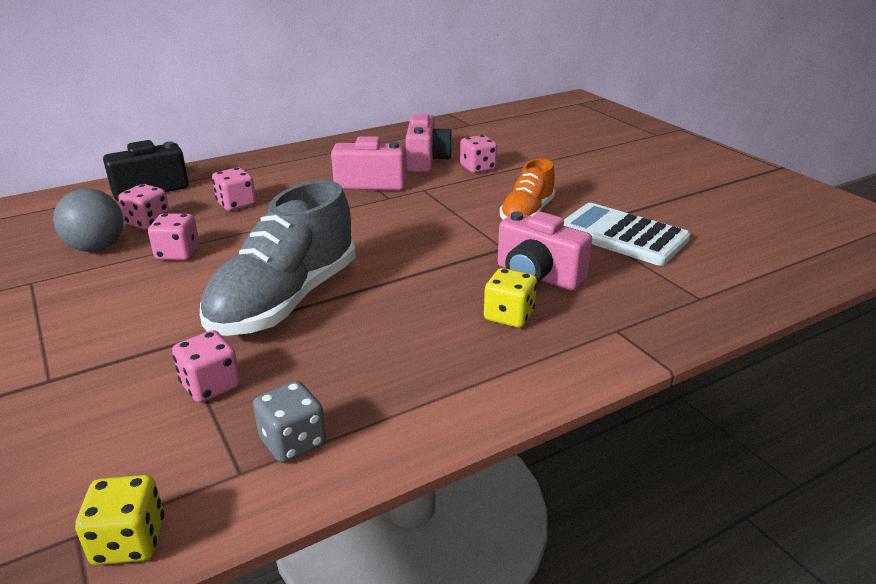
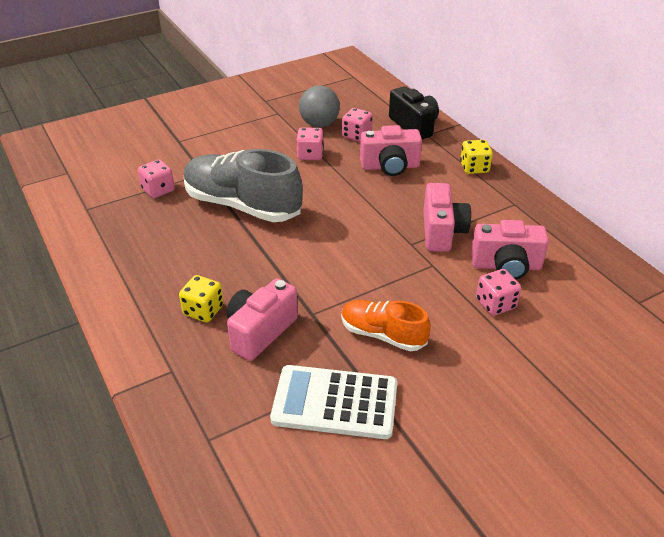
camera: 90 degrees right, 10 degrees up
yellow dice [75,475,164,565] -> yellow dice moved to [460,140,493,174]
pink dice [212,167,256,211] -> pink camera [360,125,422,176]
grey dice [253,381,326,463] -> none
white calculator [563,203,690,266] -> white calculator turned 120 degrees counterclockwise [270,365,397,439]

